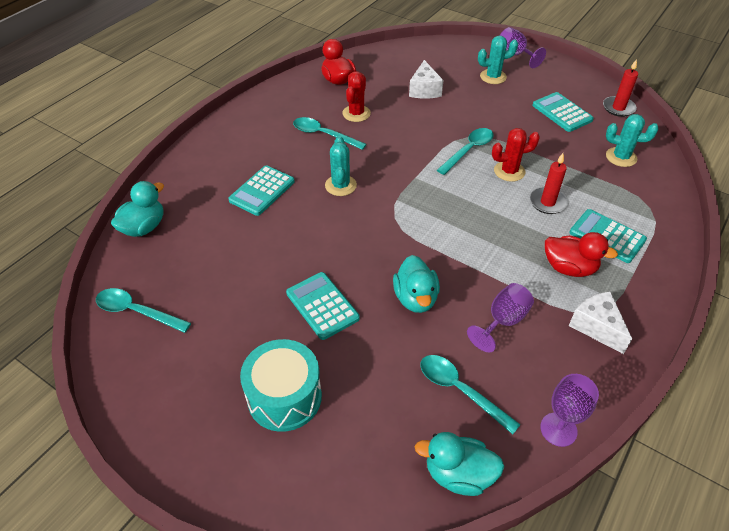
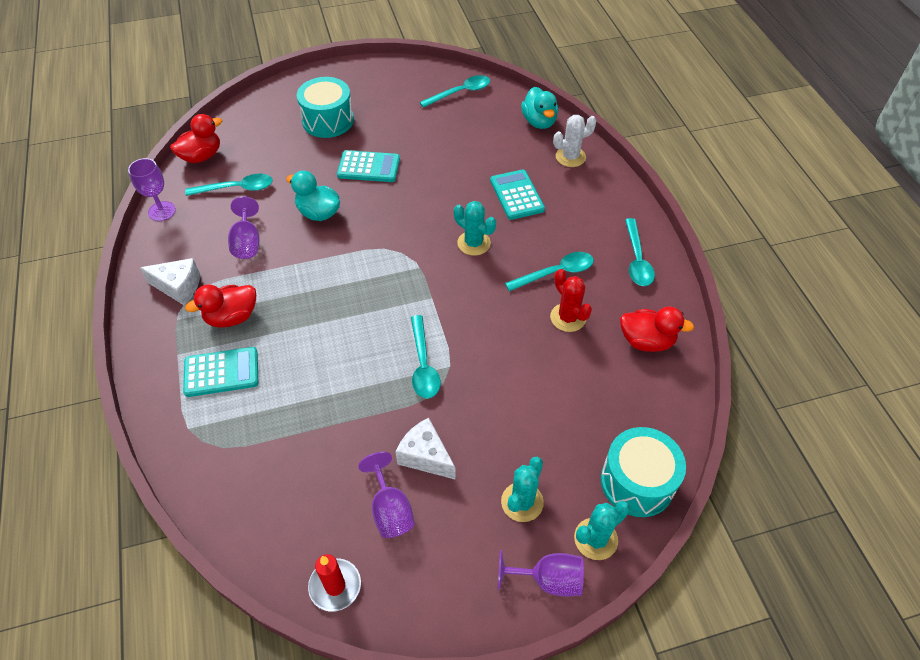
camera: 130 degrees right, 5 degrees up
white cheese [409,60,443,99] -> white cheese moved to [396,418,456,480]
turquoise duck [415,432,504,496] -> red duck [170,114,222,163]
red cactus [492,128,540,182] -> none
red candle [529,153,568,214] -> none
turquoise calculator [532,92,594,132] -> purple goblet [358,452,415,538]
turquoise cactus [606,114,658,167] -> turquoise cactus moved to [574,501,630,560]
none -> white cactus [553,115,596,167]
none -> turquoise drum [601,427,686,517]
none -> turquoise spoon [625,218,655,286]

